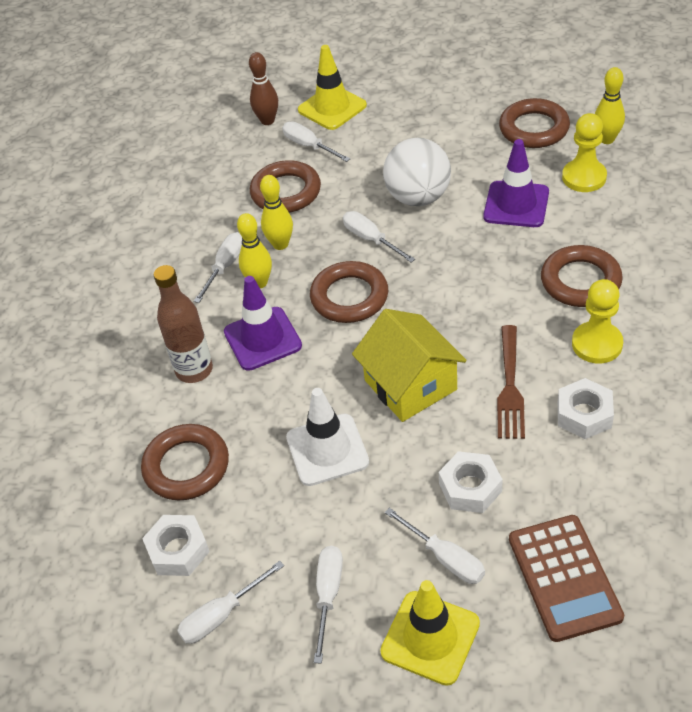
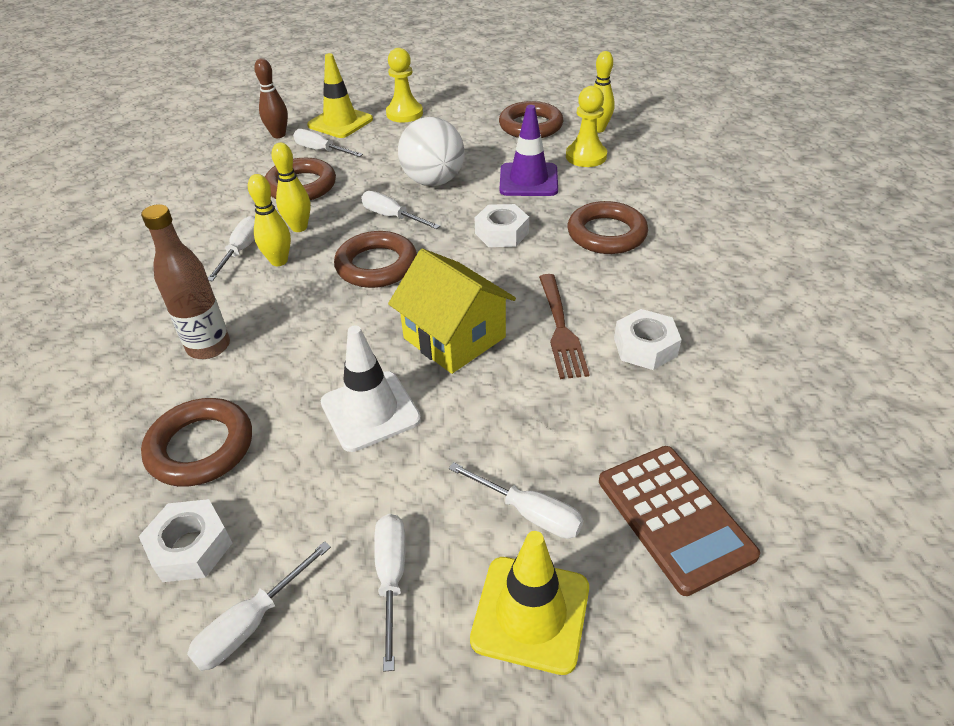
camera: 15 degrees left, 5 degrees down
purple traffic cone [224,276,302,371] -> none
white nut [439,451,503,513] -> white nut moved to [475,204,529,247]
yellow pawn [572,279,623,364] -> yellow pawn moved to [386,48,423,123]

